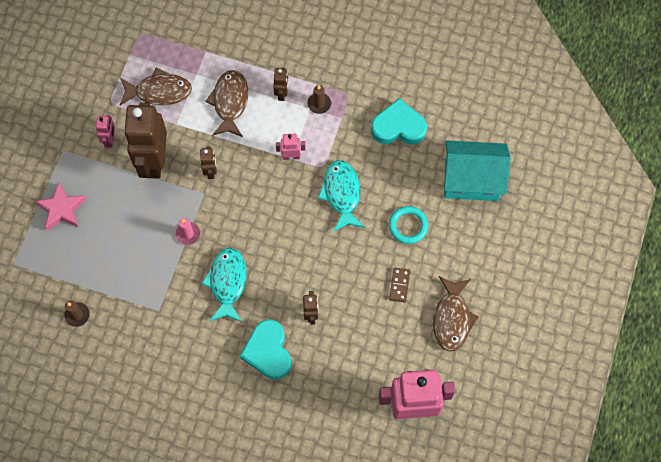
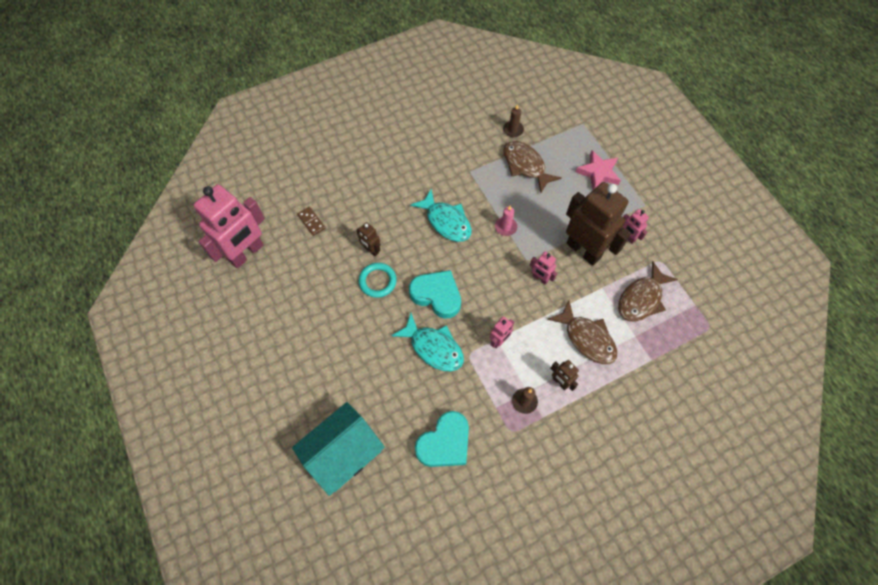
camera: 135 degrees right, 5 degrees down
brown robot [200,146,217,179] -> pink robot [529,251,557,285]
turquoise heart [240,319,291,380] -> turquoise heart moved to [409,270,461,319]
turquoise ring [389,206,428,244] -> turquoise ring moved to [359,263,397,298]
brown domino [389,268,410,302] -> brown domino moved to [297,207,326,236]
brown fish [433,276,479,352] -> brown fish moved to [503,141,562,193]

